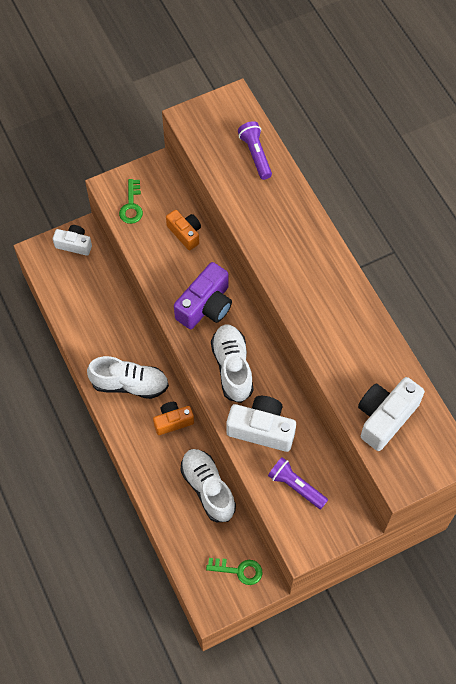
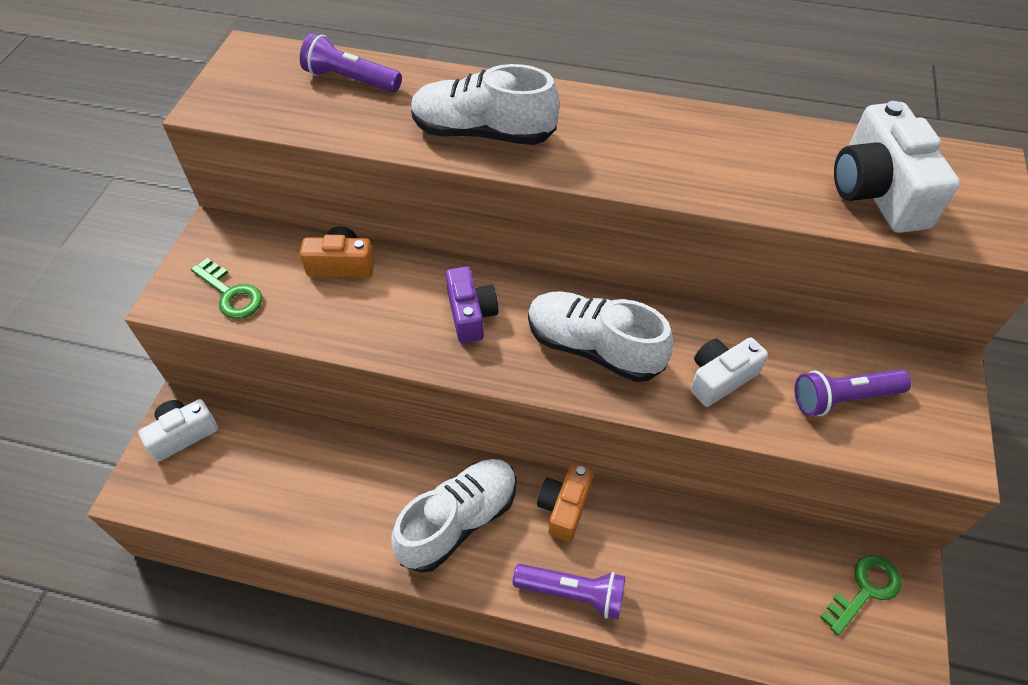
camera: 50 degrees left, 10 degrees down
purple camera [174,262,232,329] -> purple camera [446,266,498,344], size x0.63
white shoe [180,449,236,522] -> white shoe moved to [411,64,559,145]
white camera [227,396,296,452] -> white camera [690,337,768,407], size x0.63
none -> purple flashlight [513,564,625,619]

